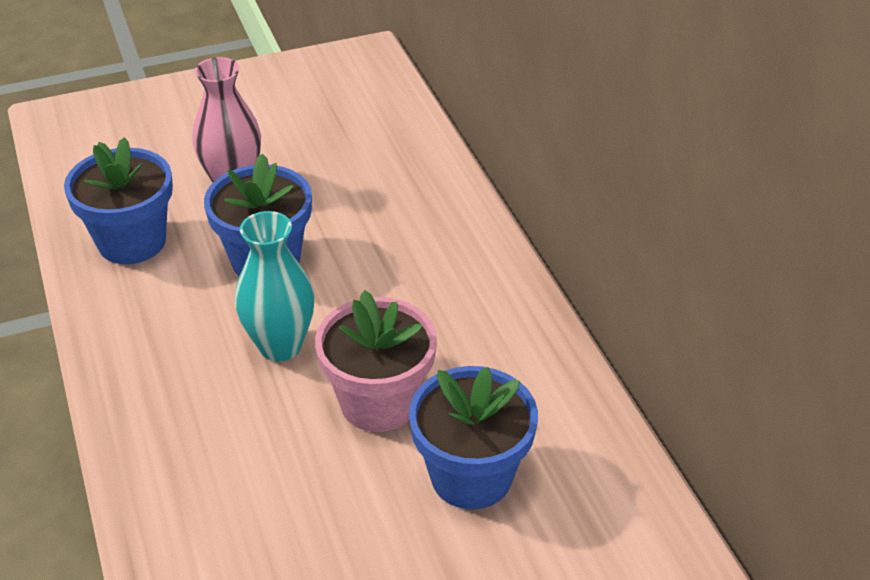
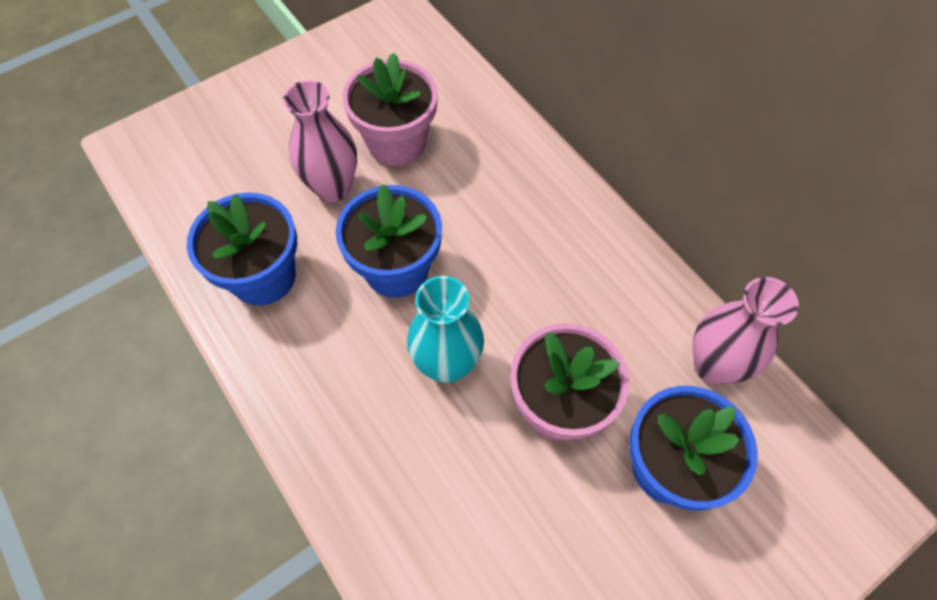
camera: 15 degrees left, 20 degrees up
none -> pink flower pot [342,52,438,166]
none -> pink vase [693,277,799,384]

